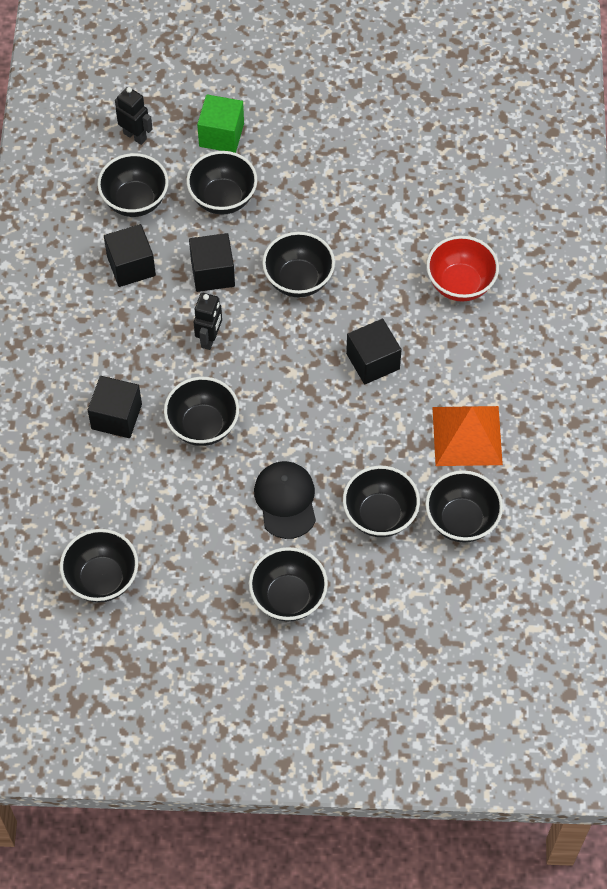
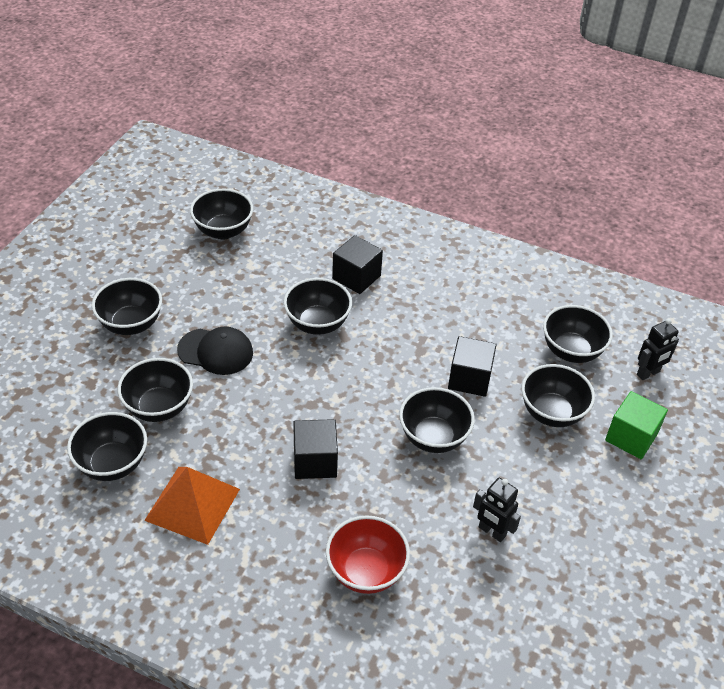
camera: 110 degrees right, 15 degrees down
black cube [104,224,156,287] -> none
black robot [194,293,222,350] -> black robot moved to [473,478,521,542]

